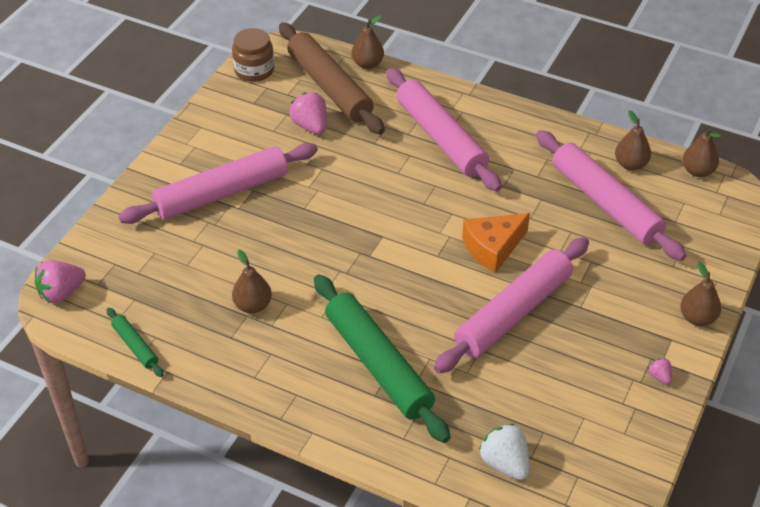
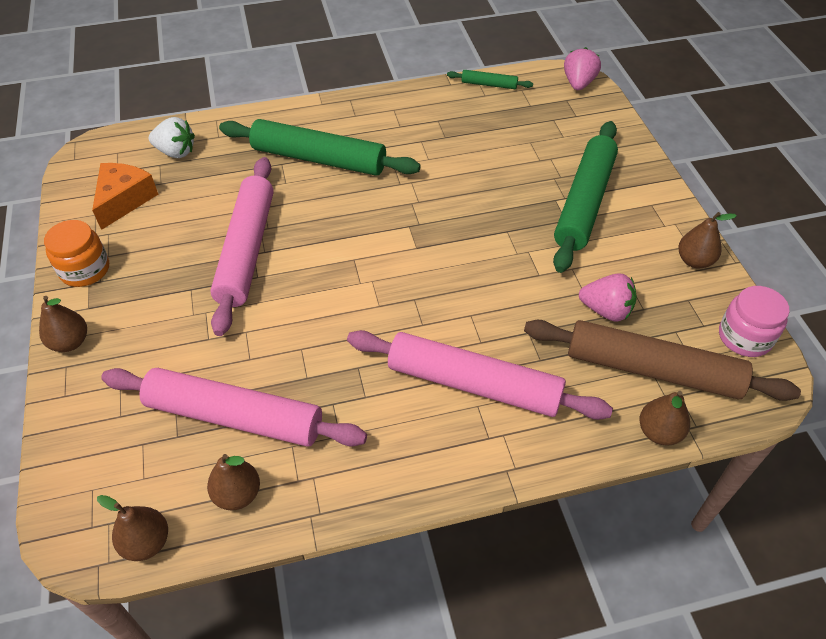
camera: 140 degrees right, 5 degrees up
pink rolling pin [118,143,318,224] -> green rolling pin [553,121,618,273]
brown jar [232,28,274,82] -> pink jar [719,286,789,357]
brown pear [232,250,272,313] -> brown pear moved to [678,212,737,268]
orange cheese [462,213,530,273] -> orange cheese moved to [92,163,158,230]
pink strawberry [648,358,672,385] -> orange jar [44,220,109,287]

